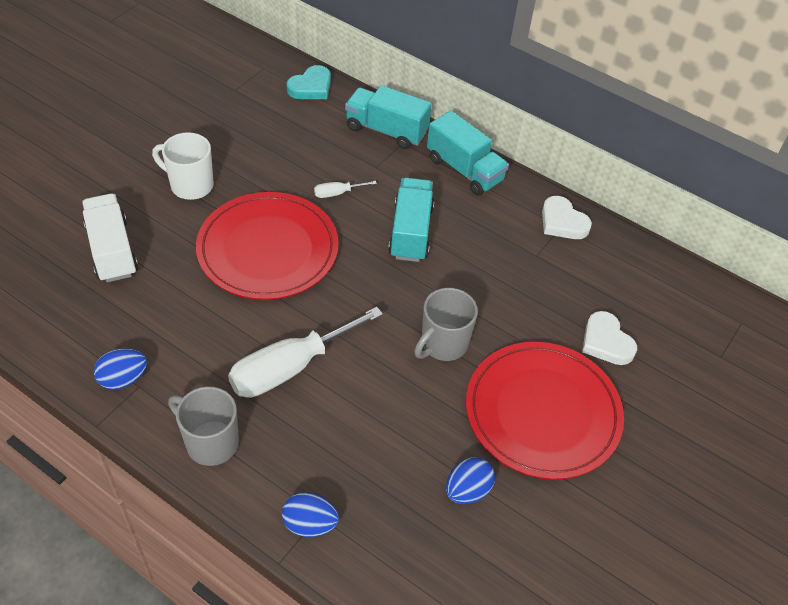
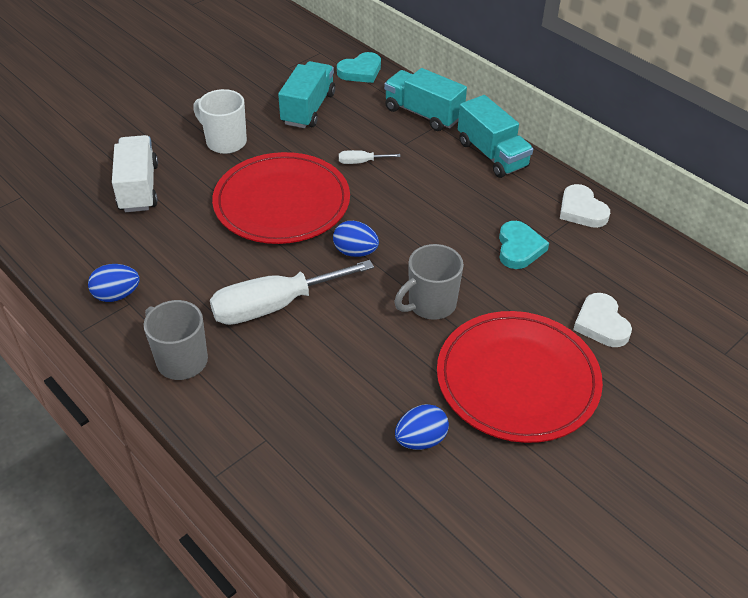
camera: 15 degrees right, 5 degrees down
blue egg [282,492,339,537] -> blue egg moved to [333,221,379,257]
turquoise truck [388,178,434,262] -> turquoise truck moved to [278,61,335,128]
none -> turquoise heart [499,221,549,269]

